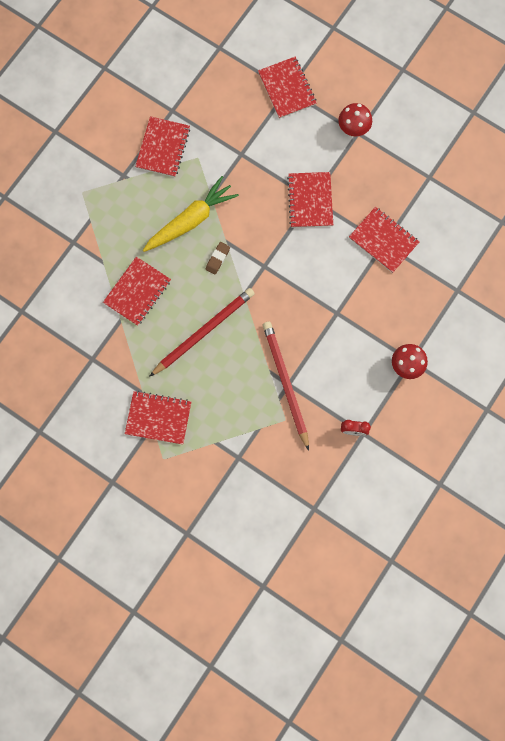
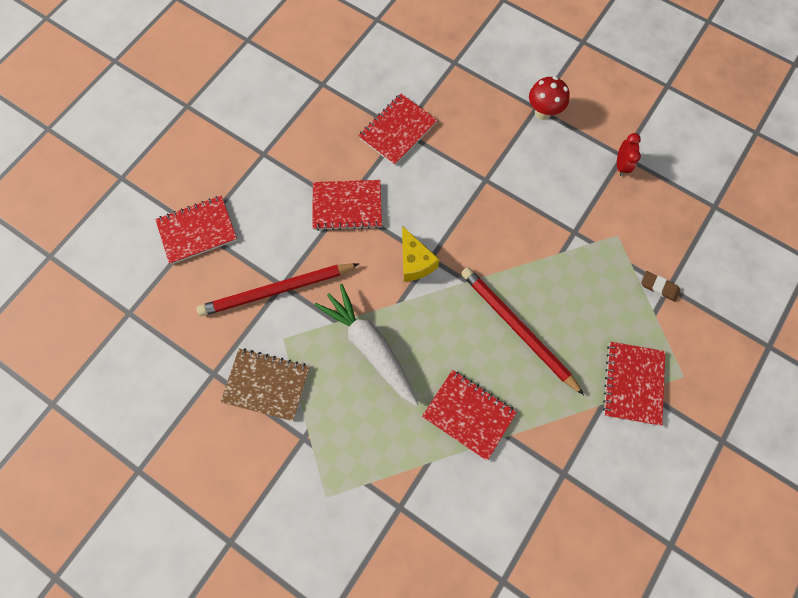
camera: 90 degrees left, 5 degrees down
red notebook [135,116,190,177] -> brown notebook [221,348,310,421]
yellow carrot [143,176,239,252] -> white carrot [314,284,418,406]
brown eraser [206,242,230,275] -> brown eraser moved to [641,271,680,302]
red pencil [263,322,309,451] -> red pencil moved to [197,263,359,316]
red mushroom [338,103,372,137] -> none
none -> yellow cheese [402,226,440,282]

